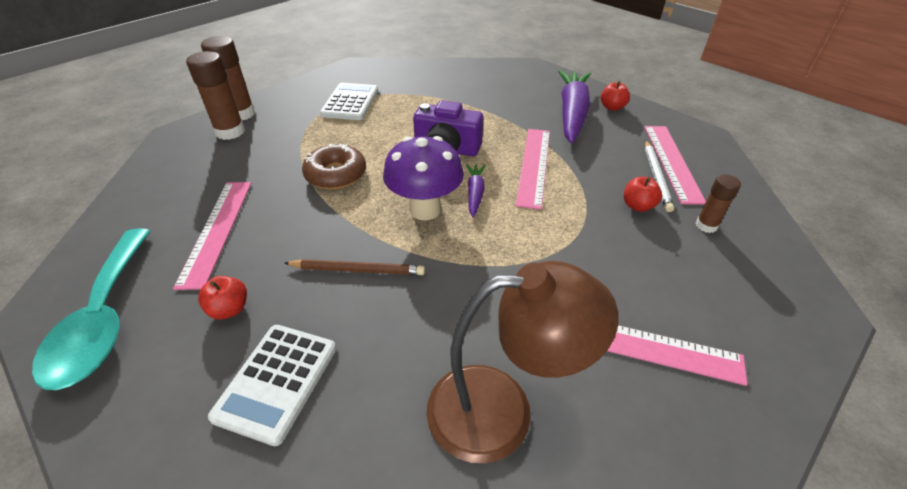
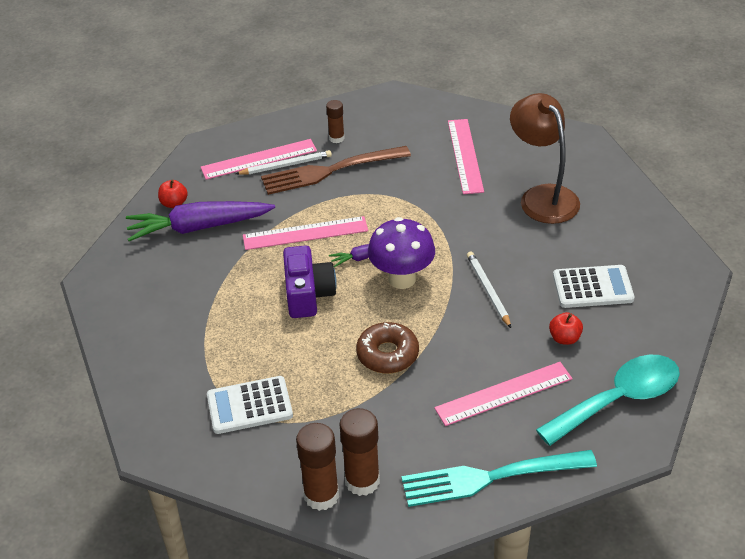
camera: 110 degrees left, 0 degrees up
brown pencil [284,259,425,275] -> white pencil [467,252,511,328]
red apple [624,177,662,212] -> brown fork [261,146,411,195]
none -> turquoise fork [401,450,597,507]

